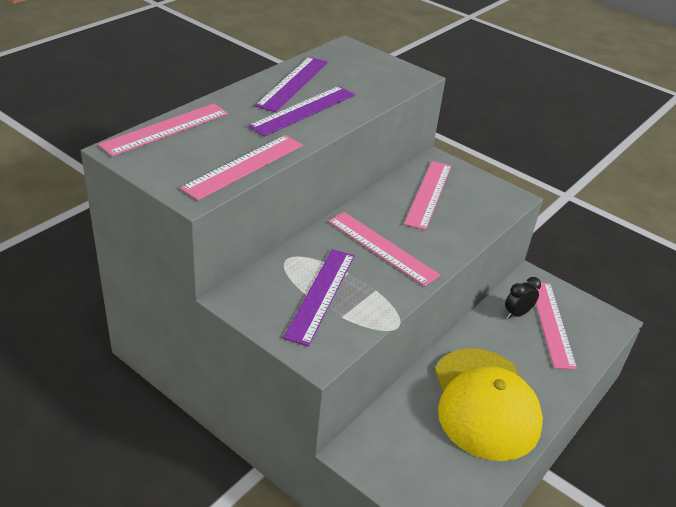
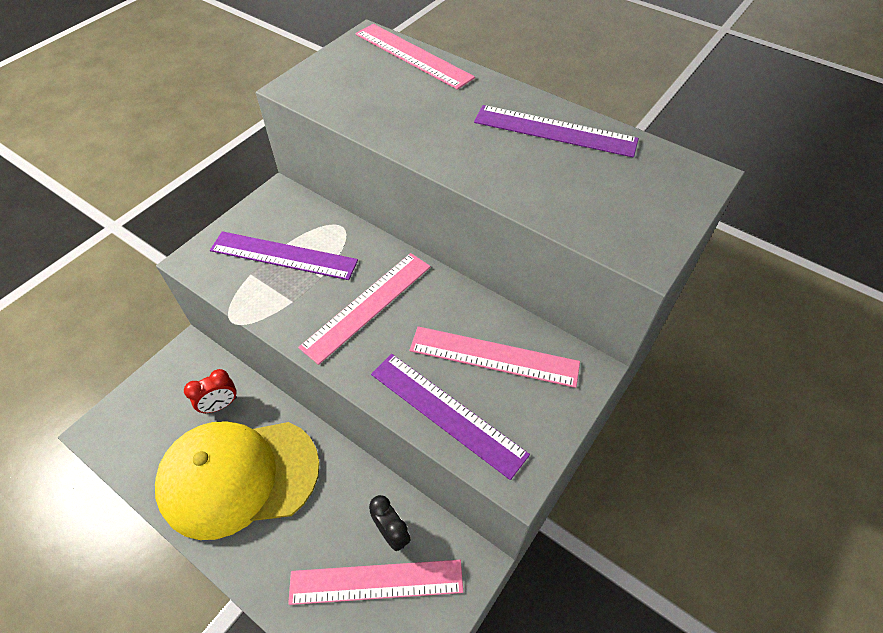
camera: 90 degrees right, 15 degrees up
pink ruler [180,135,303,200] -> none
purple ruler [248,86,355,136] -> purple ruler moved to [371,354,530,480]
none -> red clock [184,369,237,414]

